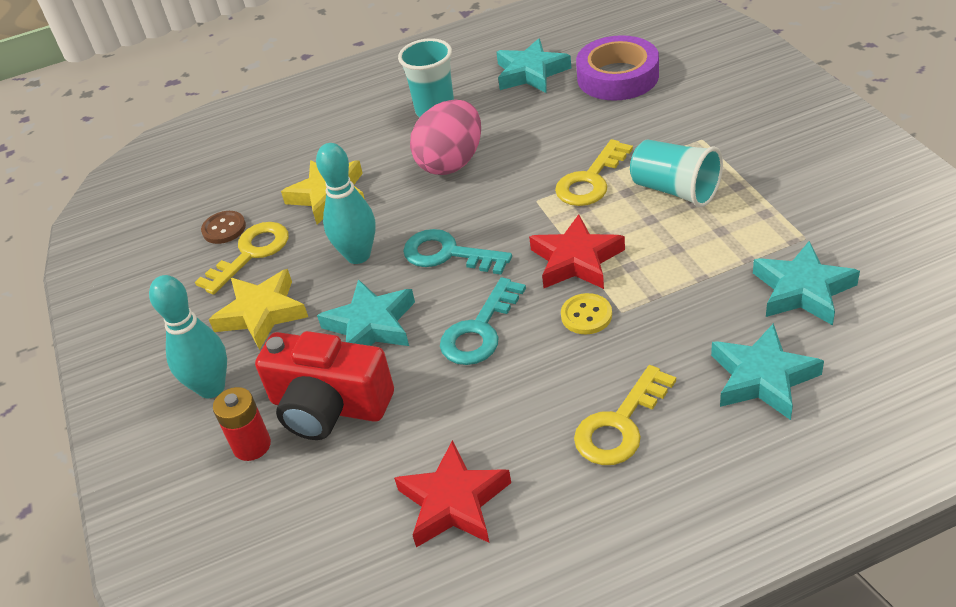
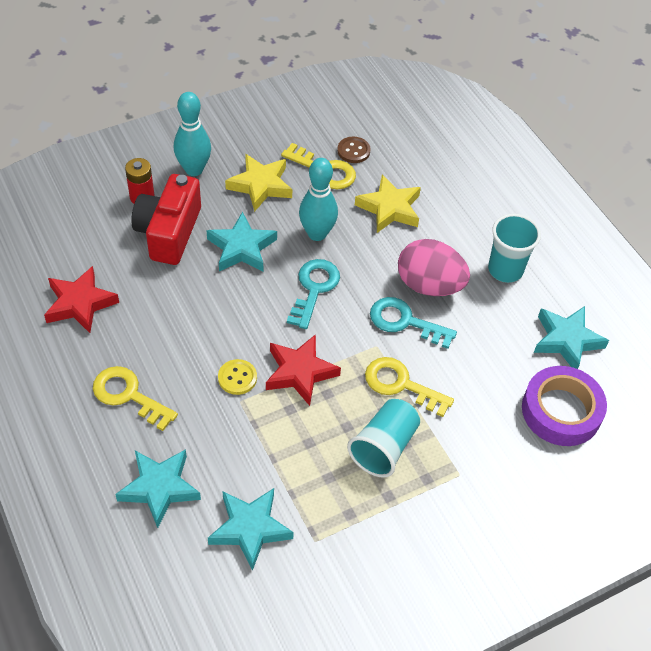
camera: 75 degrees right, 10 degrees up
turquoise key [440,277,526,365] -> turquoise key moved to [370,297,457,349]

